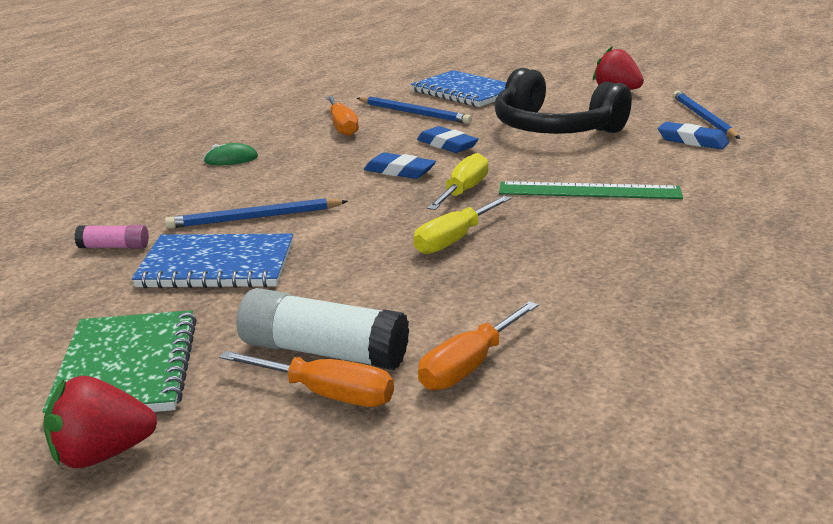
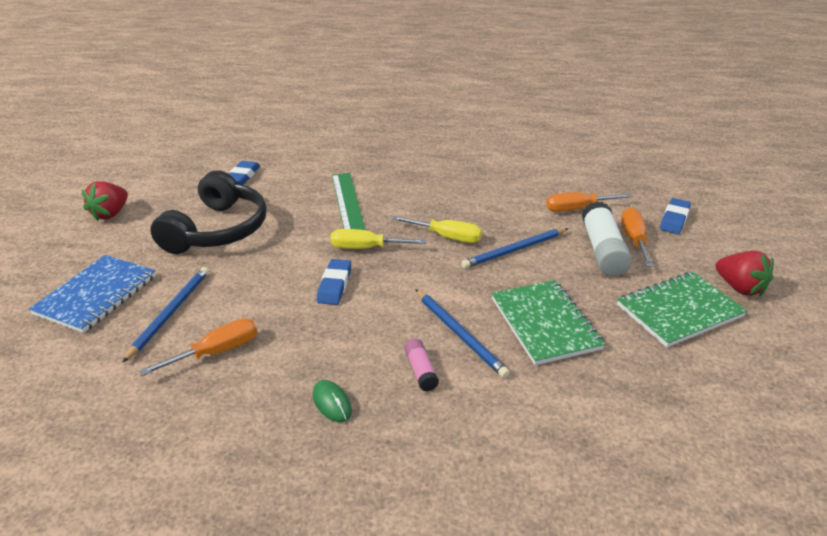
camera: 110 degrees left, 10 degrees up
pink glue stick [74,225,149,249] -> pink glue stick moved to [404,338,439,391]
blue notebook [132,234,293,288] -> green notebook [492,280,605,365]
blue eraser [417,126,479,153] -> blue eraser moved to [660,198,691,234]
orange screwdriver [418,301,538,390] -> orange screwdriver turned 150 degrees clockwise [546,192,632,212]
blue pencil [673,90,740,139] -> blue pencil moved to [461,228,569,269]

